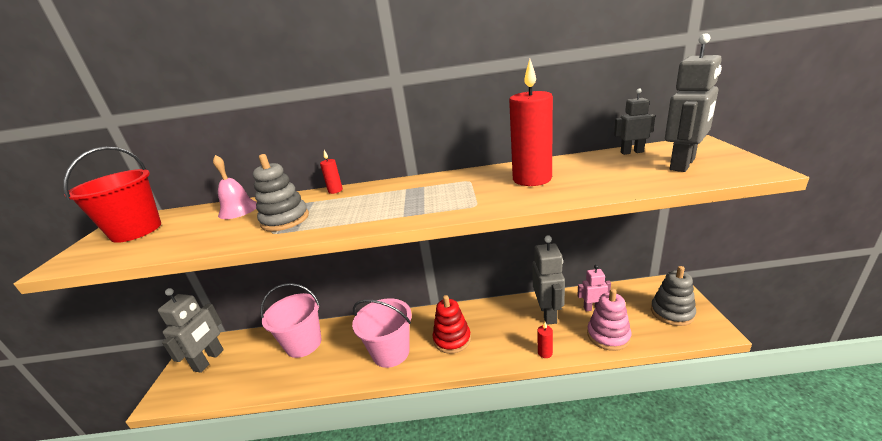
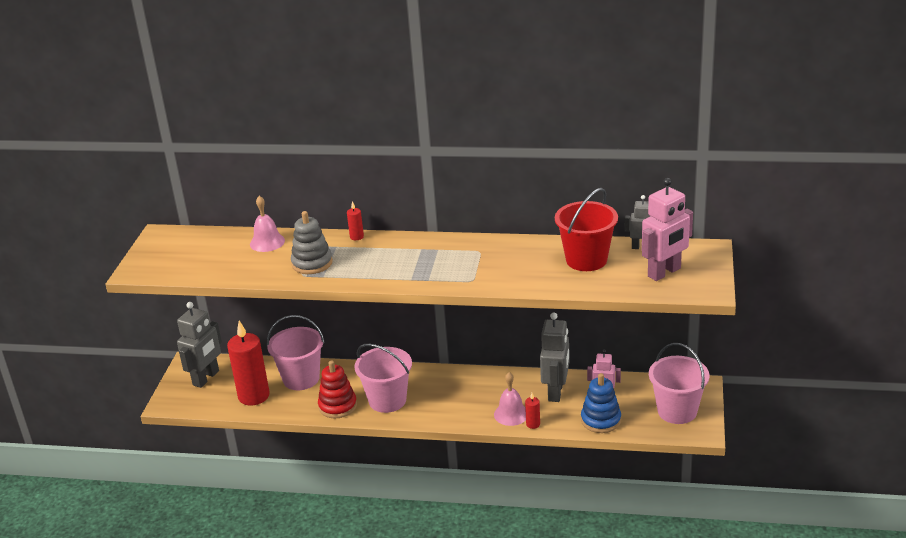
camera: 10 degrees right, 5 degrees up
red bucket [64,146,161,243] -> red bucket moved to [555,188,618,271]
red stacking toy [433,295,471,354] -> red stacking toy moved to [318,361,357,418]
red candle [509,59,553,186] -> red candle moved to [227,321,270,406]
pink stacking toy [587,288,631,351] -> blue stacking toy [581,373,621,433]
grey stacking toy [651,266,696,326] -> pink bucket [649,343,709,424]
grey robot [665,33,722,172] -> pink robot [642,178,693,281]
none -> pink bell [494,372,526,426]

